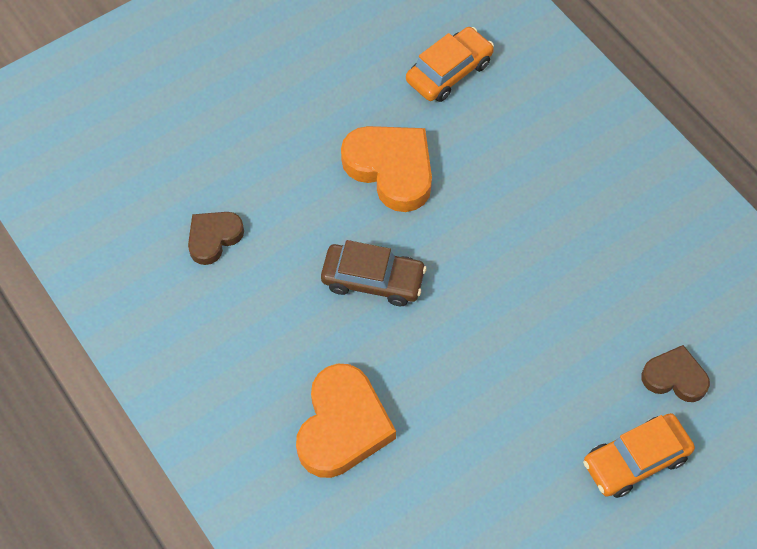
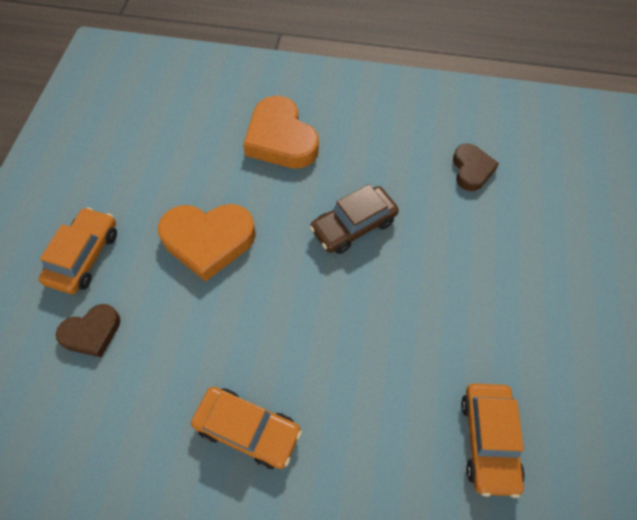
camera: 135 degrees right, 0 degrees up
orange heart [341,126,432,212] -> orange heart moved to [157,204,256,282]
none -> orange car [191,387,302,469]

